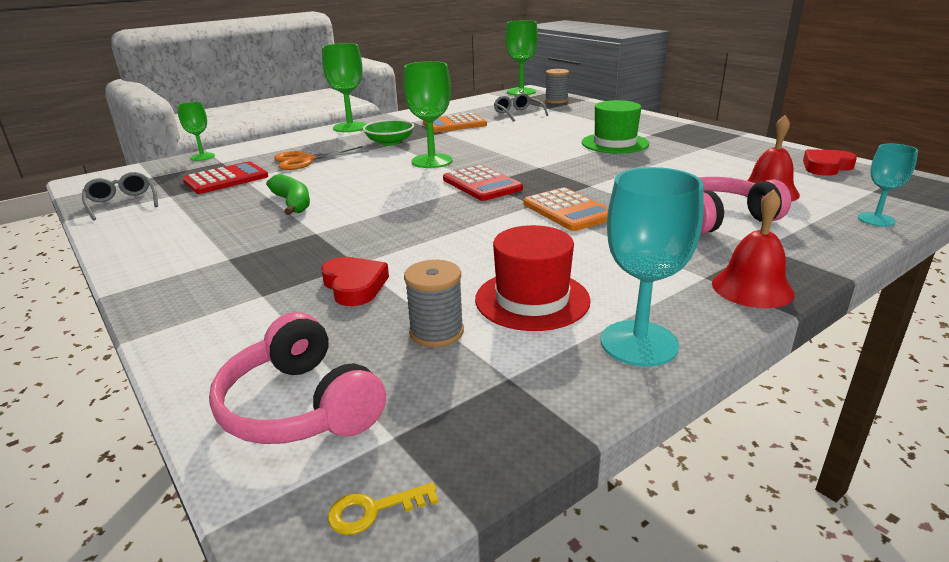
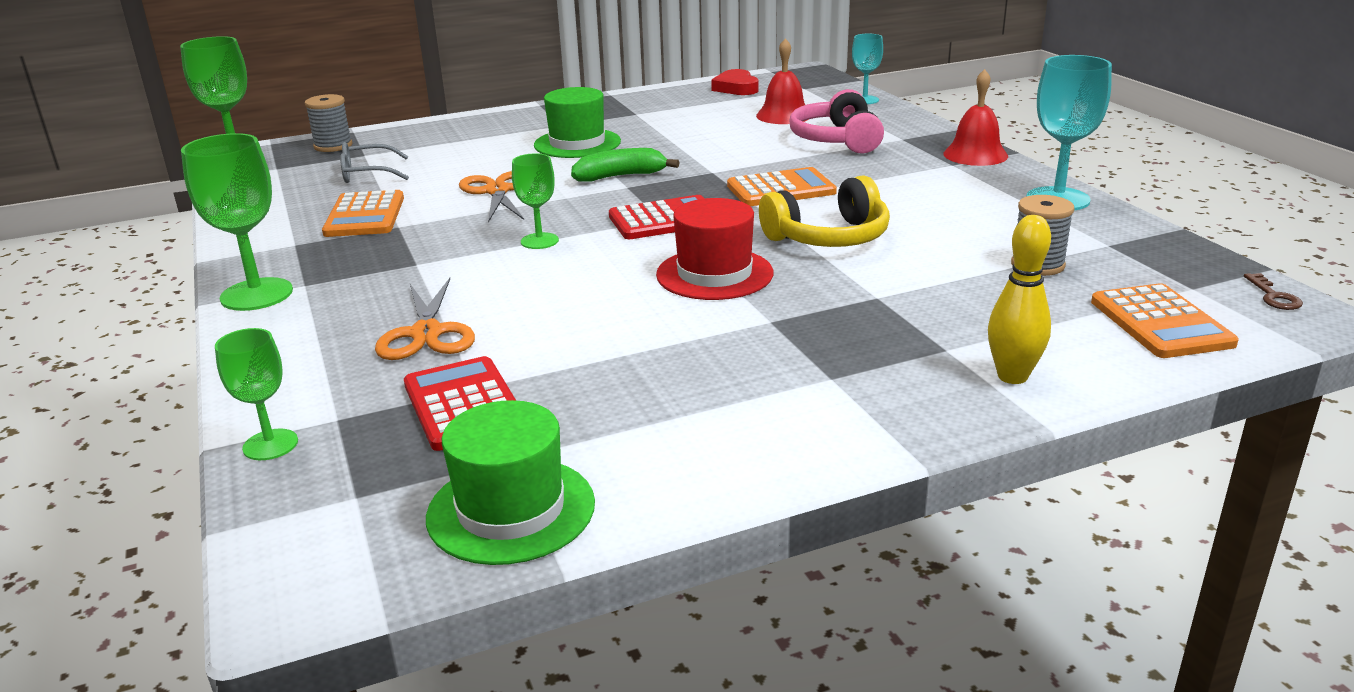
camera: 75 degrees left, 0 degrees up
grey glasses [82,172,158,220] -> green hat [426,400,595,565]
pink headphones [209,312,386,444] -> orange calculator [1091,283,1239,358]
green banana [266,174,310,215] -> green banana moved to [571,148,680,182]
red heart [321,257,389,306] -> none
yellow key [328,482,439,535] -> brown key [1244,273,1303,310]
green bowl [363,120,414,145] -> none
green goblet [403,61,453,168] -> green goblet [512,153,559,249], size x0.60
red hat [475,225,591,331] -> red hat moved to [656,198,774,300]
none -> orange scissors [459,171,524,223]
none -> yellow headphones [759,175,890,247]
none -> yellow bowling pin [988,215,1051,384]

